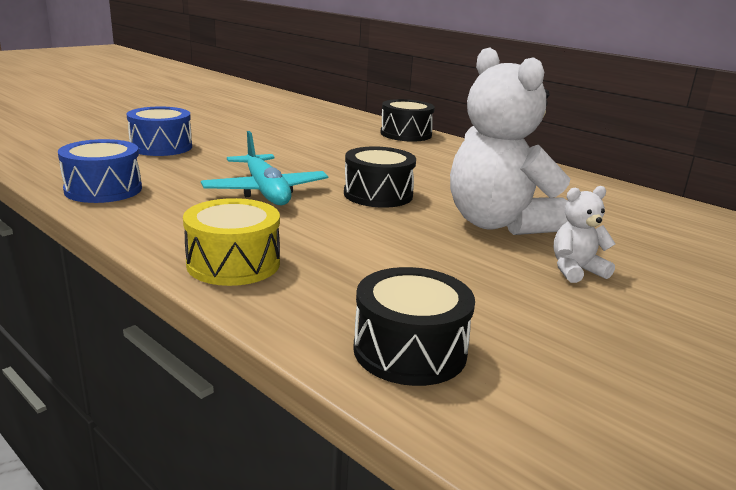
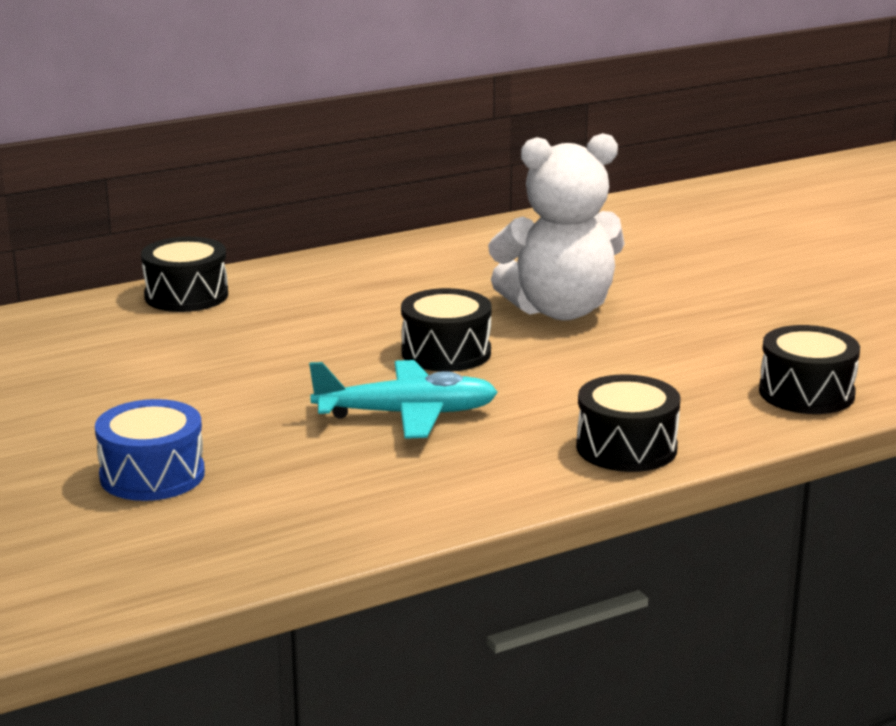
camera: 70 degrees left, 0 degrees up
blue drum [58,139,142,203] -> none
yellow drum [183,198,280,286] -> black drum [576,374,681,472]
white teddy bear [554,186,616,283] -> none

